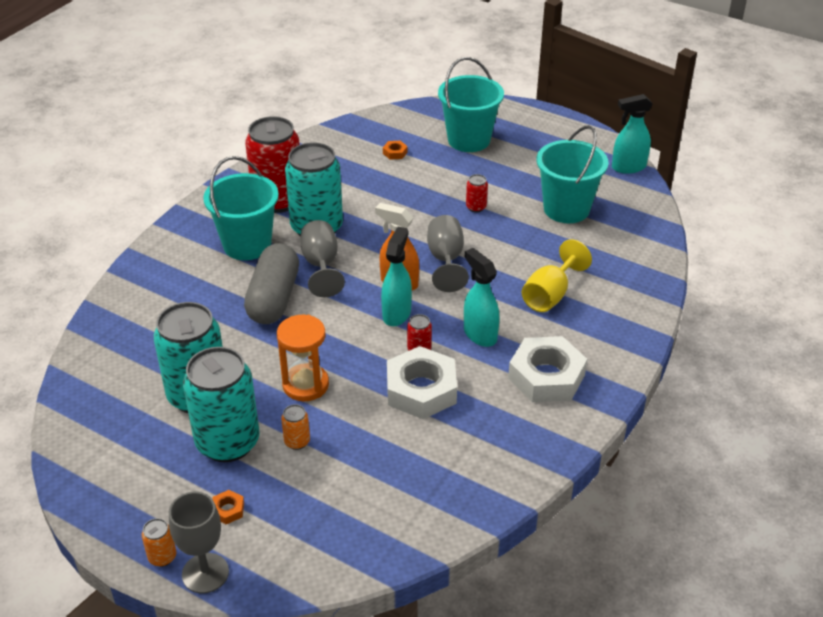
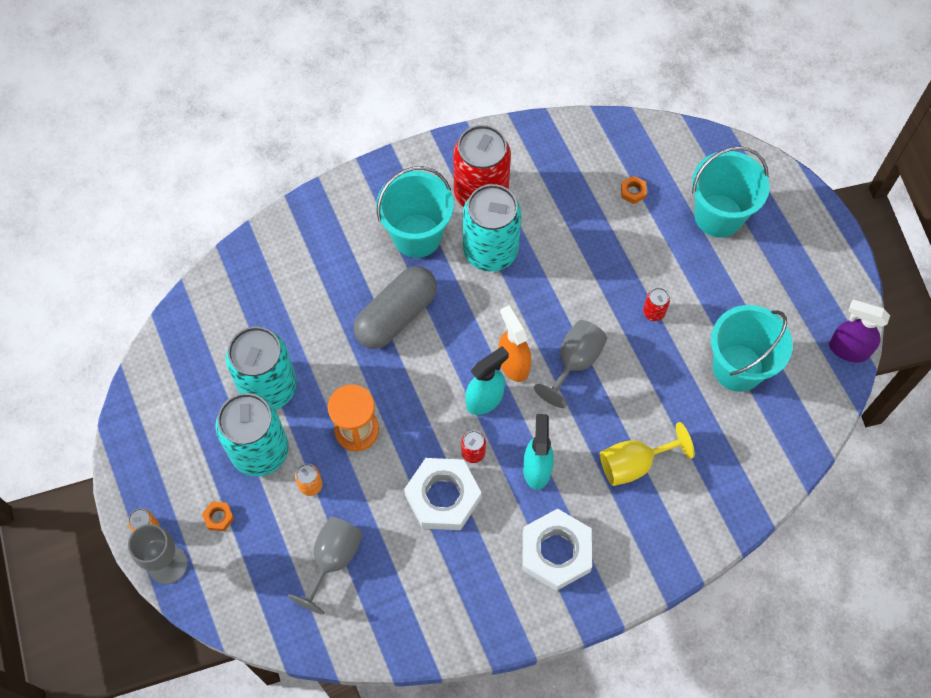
camera: 35 degrees right, 25 degrees up
grey goblet [300,220,345,297] -> grey goblet moved to [288,517,363,615]
turquoise spray bottle [612,94,653,174] -> purple spray bottle [829,299,890,362]

